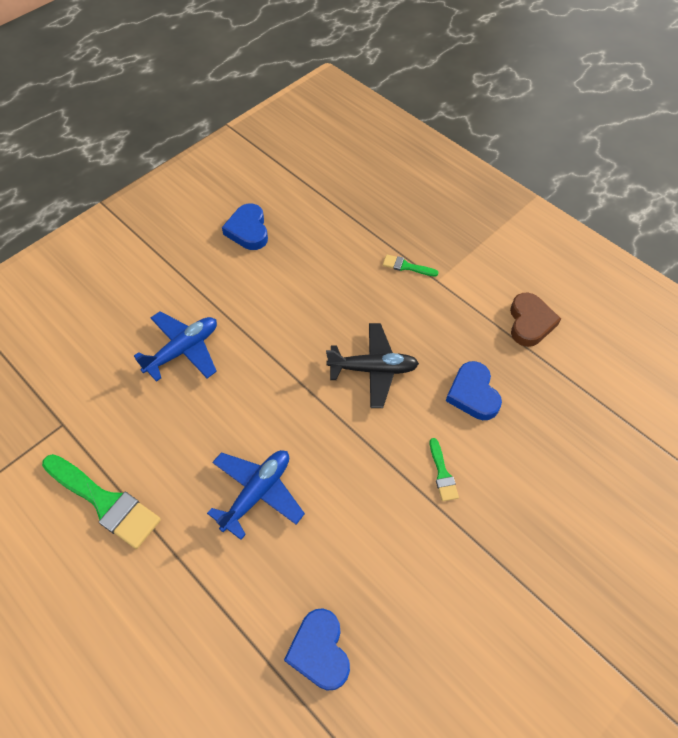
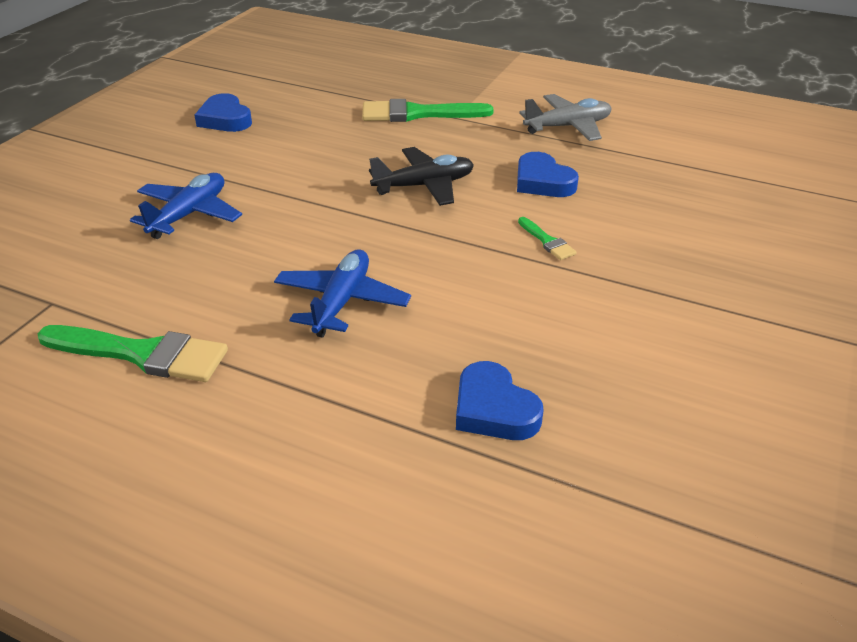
camera: 20 degrees left, 20 degrees down
green brush [383,254,439,276] -> green brush [362,99,494,122], size x2.07
brown heart [510,293,561,347] -> grey plane [519,94,612,141]

